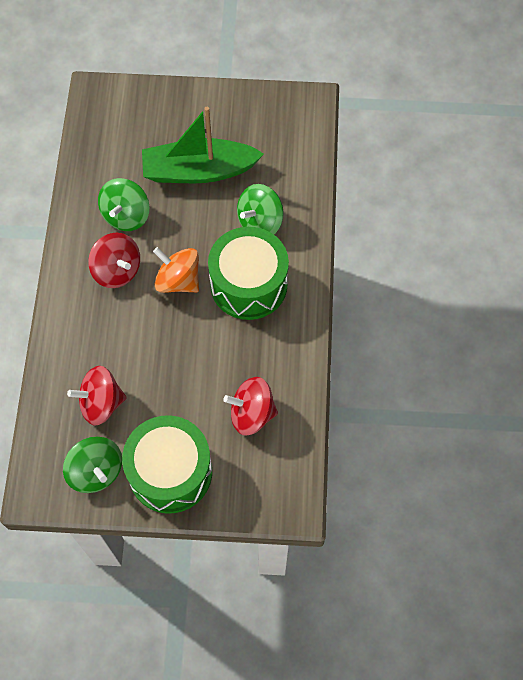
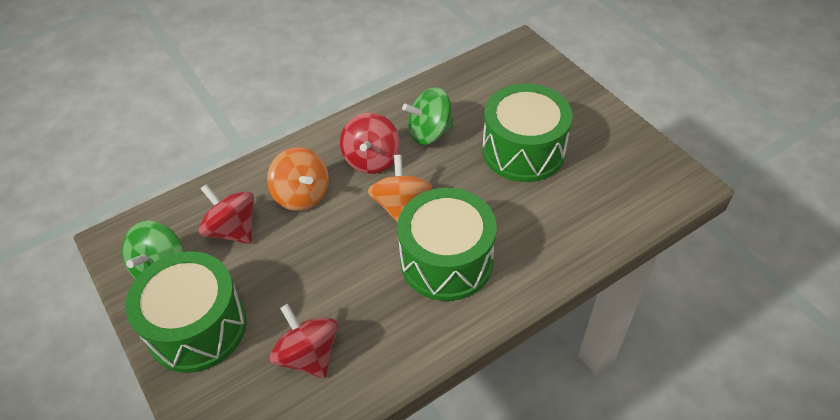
camera: 55 degrees right, 15 degrees down
green boat [142,107,264,183] -> green drum [482,83,573,182]
green spinning top [237,184,284,235] -> none
none -> orange spinning top [267,147,329,211]

